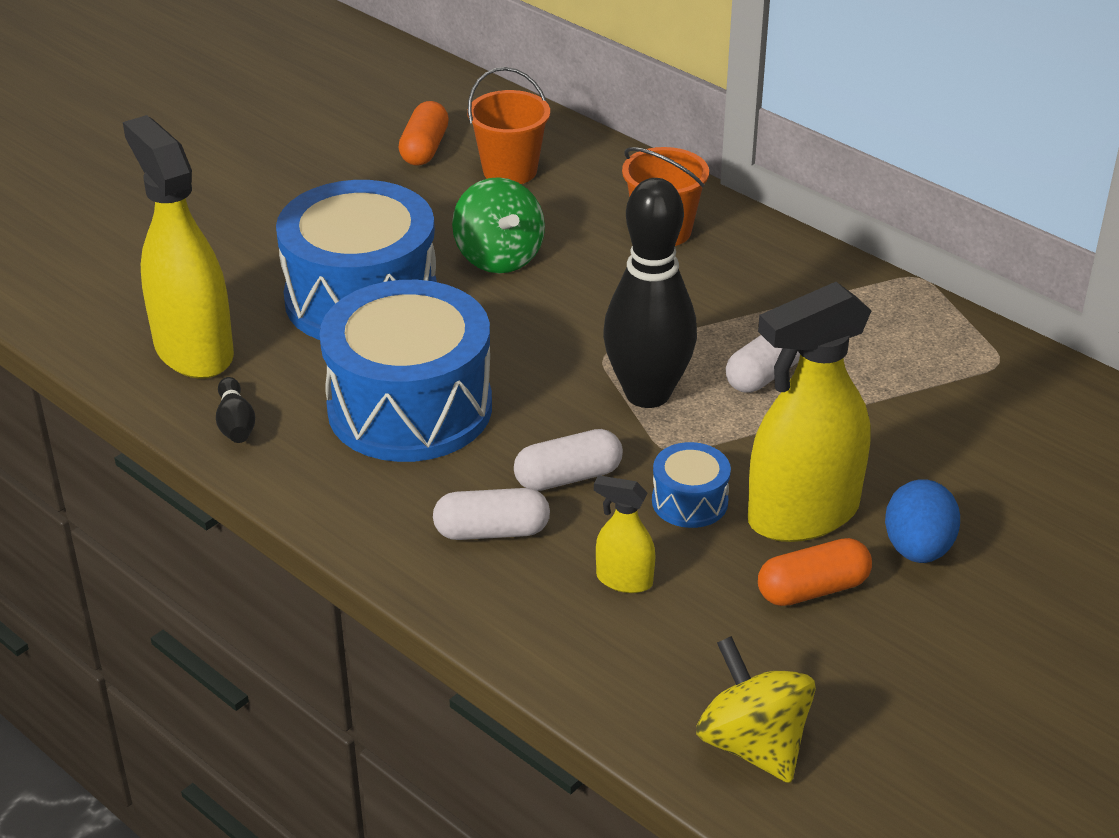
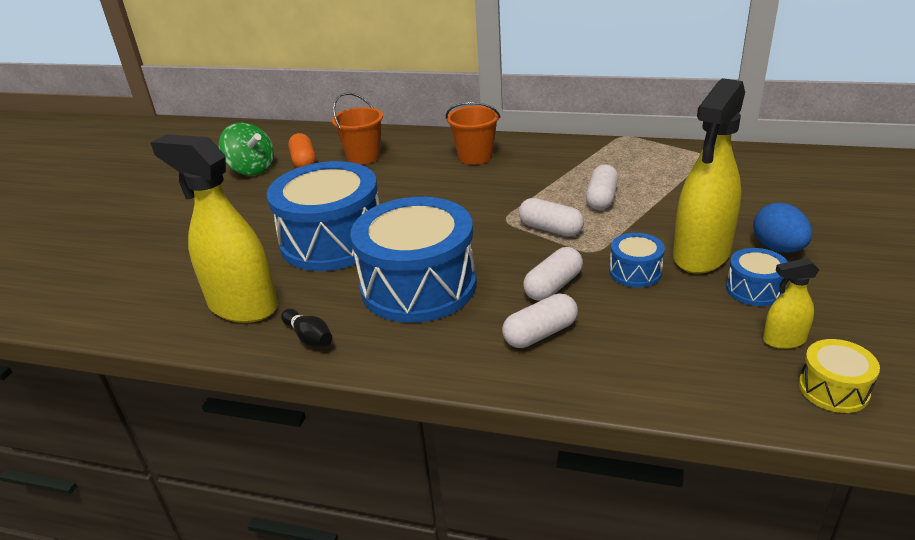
camera: 25 degrees left, 5 degrees down
green spinning top [452,177,545,273] -> green spinning top moved to [219,123,274,176]
yellow spray bottle [594,475,655,593] -> yellow spray bottle moved to [763,258,819,349]
black bowling pin [603,178,697,408] -> white capsule [519,198,584,237]
yellow spinning top [696,636,816,783] -> yellow drum [799,339,880,413]
orange capsule [758,538,872,606] -> blue drum [726,248,788,306]

